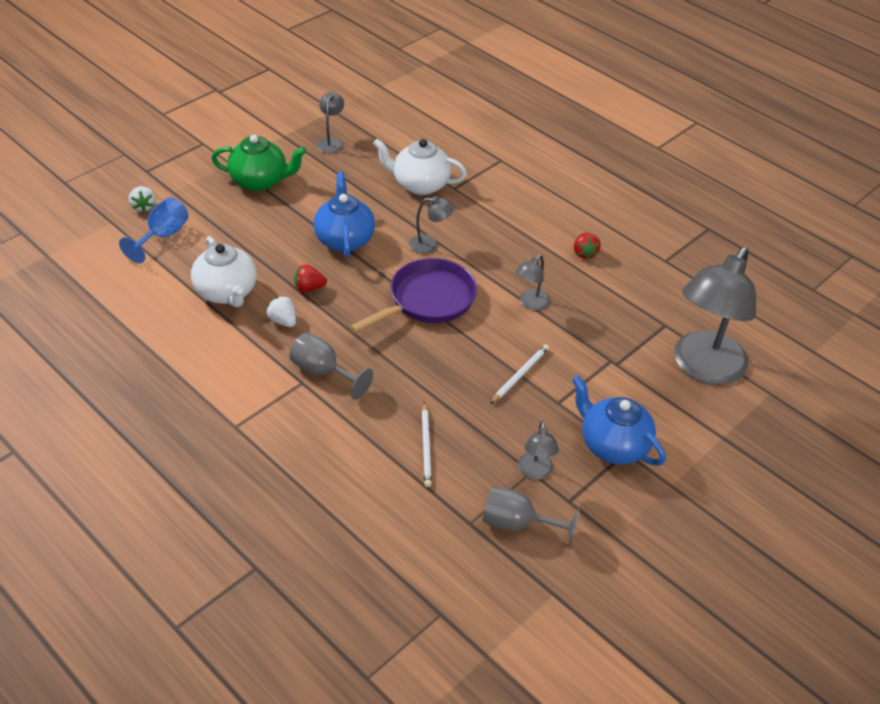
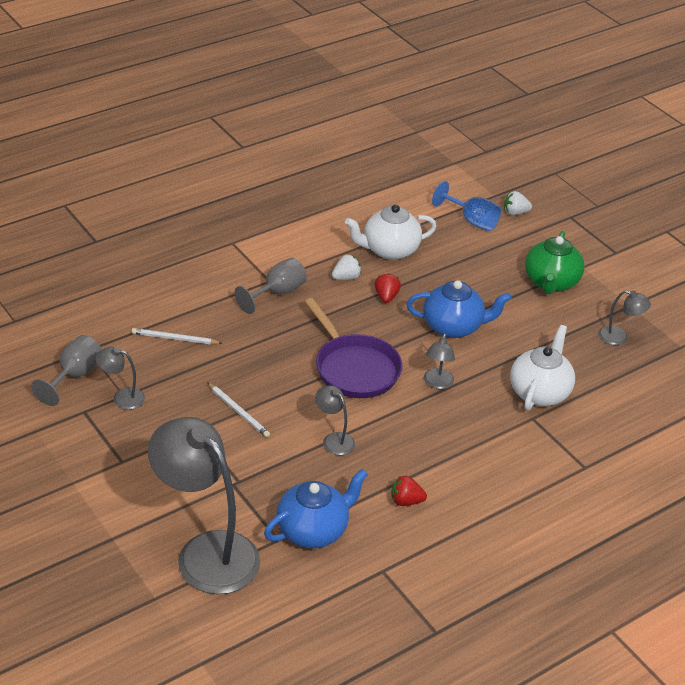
camera: 100 degrees right, 5 degrees down
blue teapot [572,375,666,466] -> blue teapot moved to [264,469,368,548]

